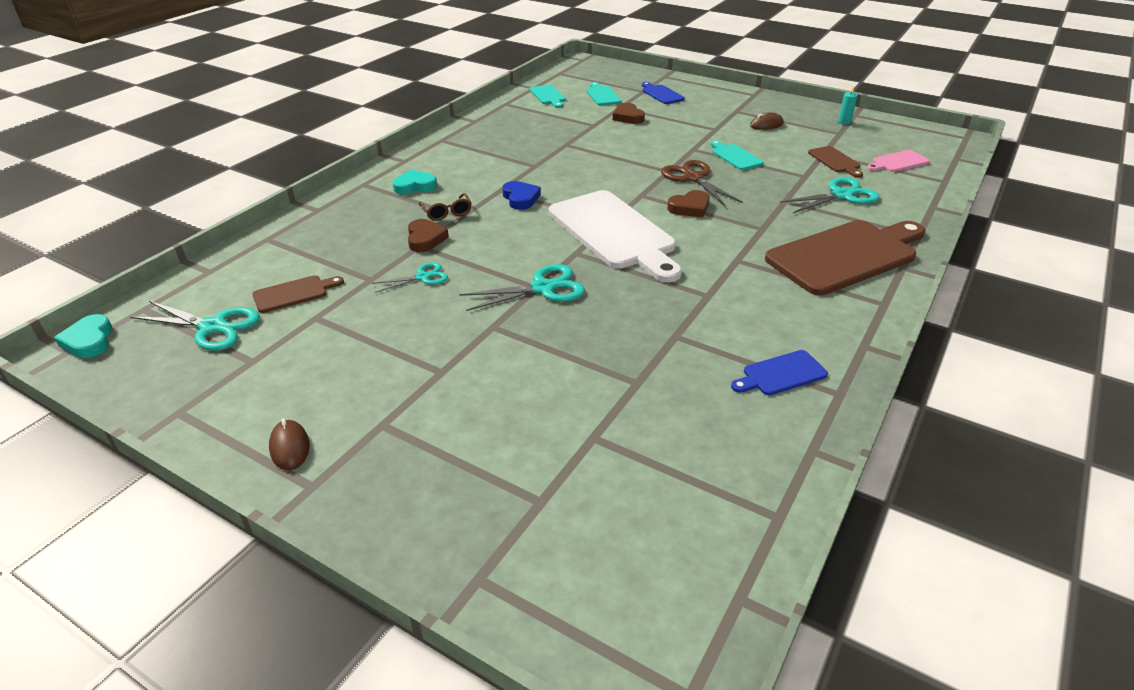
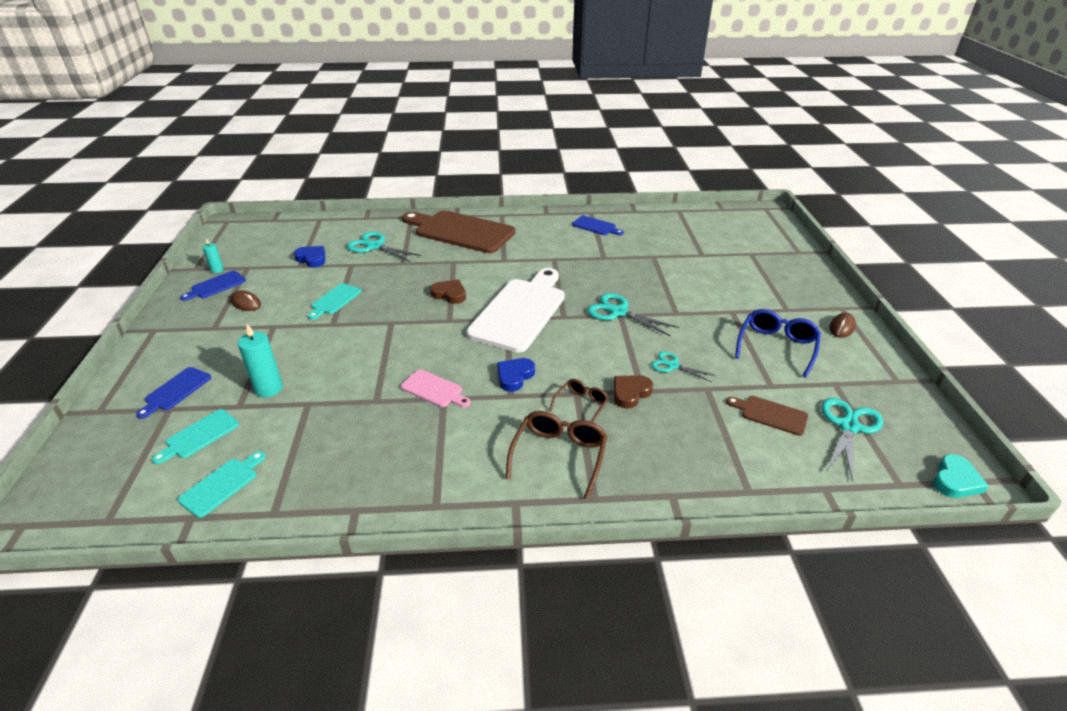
camera: 125 degrees left, 0 degrees up
turquoise scissors [131,301,260,351] -> turquoise scissors turned 45 degrees clockwise [821,398,883,482]
turquoise heart [393,170,437,195] -> brown glasses [506,411,607,500]
brown heart [613,103,645,124] -> turquoise candle [238,324,283,397]
brown scissors [661,160,743,207] -> none
brown cutting board [808,146,863,178] -> blue heart [294,246,325,267]
pink cutting board [867,150,930,172] -> pink cutting board moved to [401,370,471,407]
none -> blue cutting board [180,271,246,301]
none -> blue glasses [735,309,821,378]

